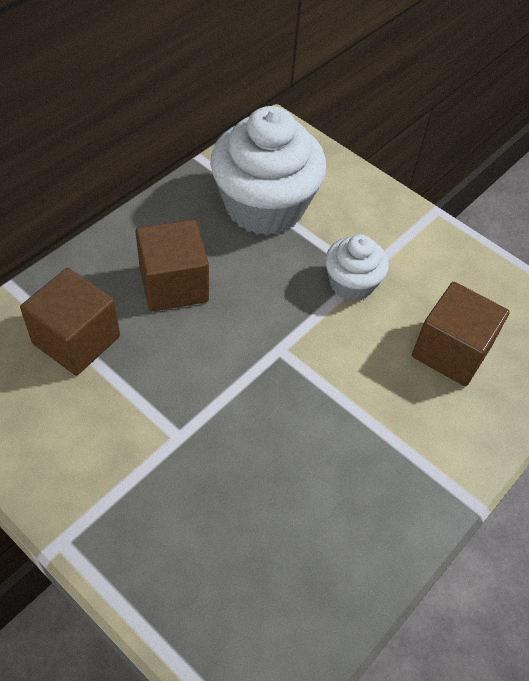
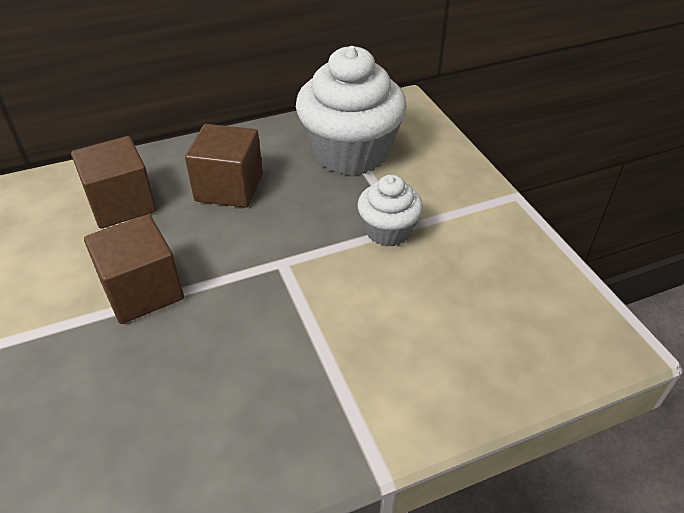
camera: 30 degrees right, 10 degrees down
brown cube [412,282,510,386] -> brown cube moved to [84,214,184,324]

